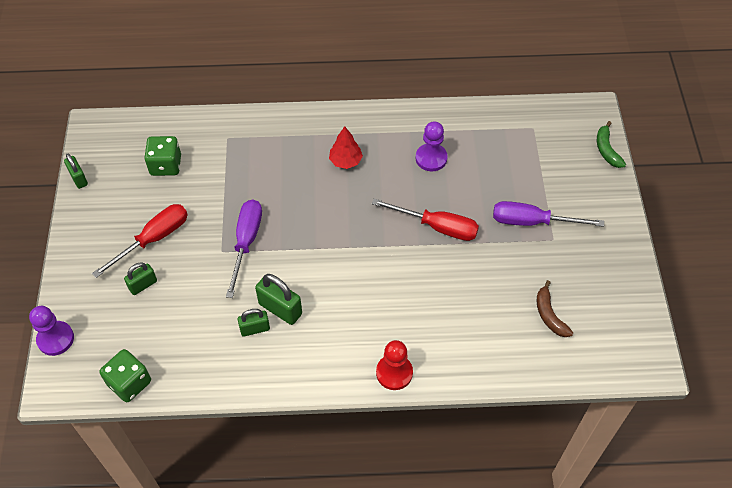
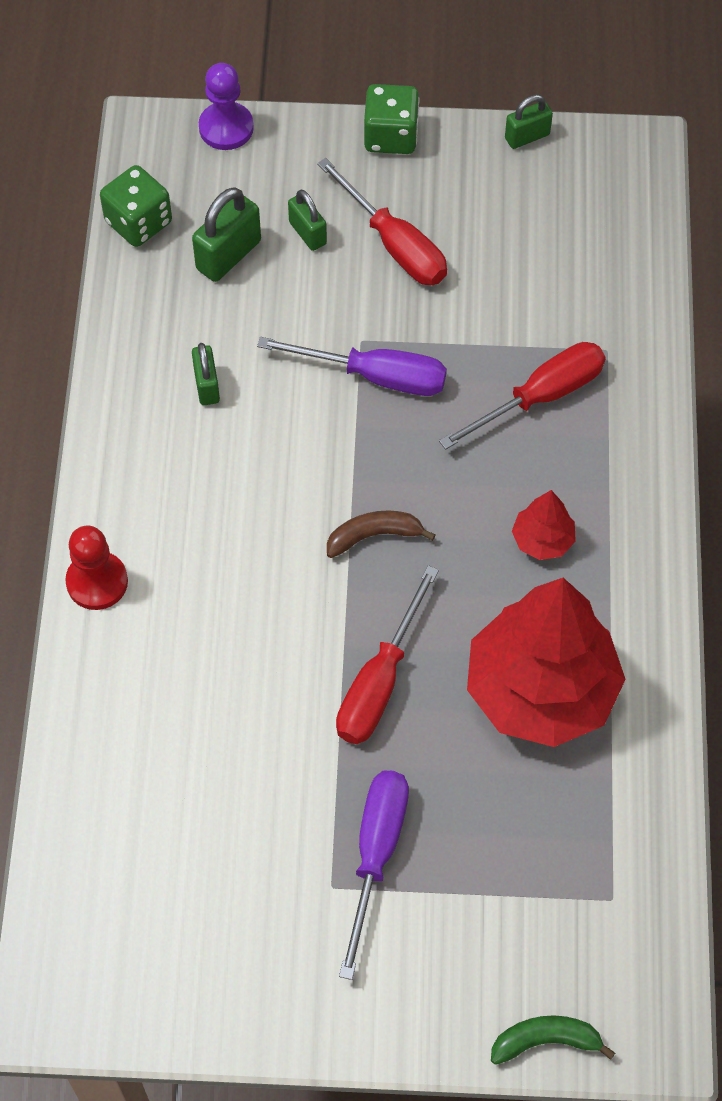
camera: 95 degrees right, 5 degrees up
green dice [144,136,181,176] -> green dice moved to [364,84,420,154]
green padlock [255,274,302,325] -> green padlock moved to [192,187,261,282]
purple pawn [416,121,448,171] -> red tree [467,578,626,747]
brown banana [537,280,573,337] -> brown banana moved to [327,510,436,558]
none -> red screwdriver [439,342,605,450]

